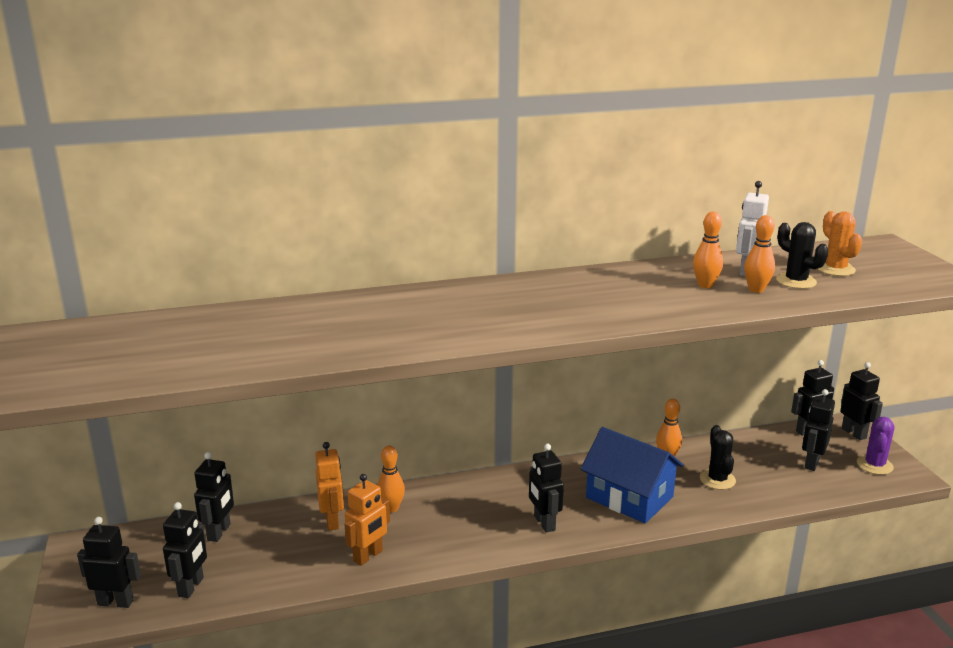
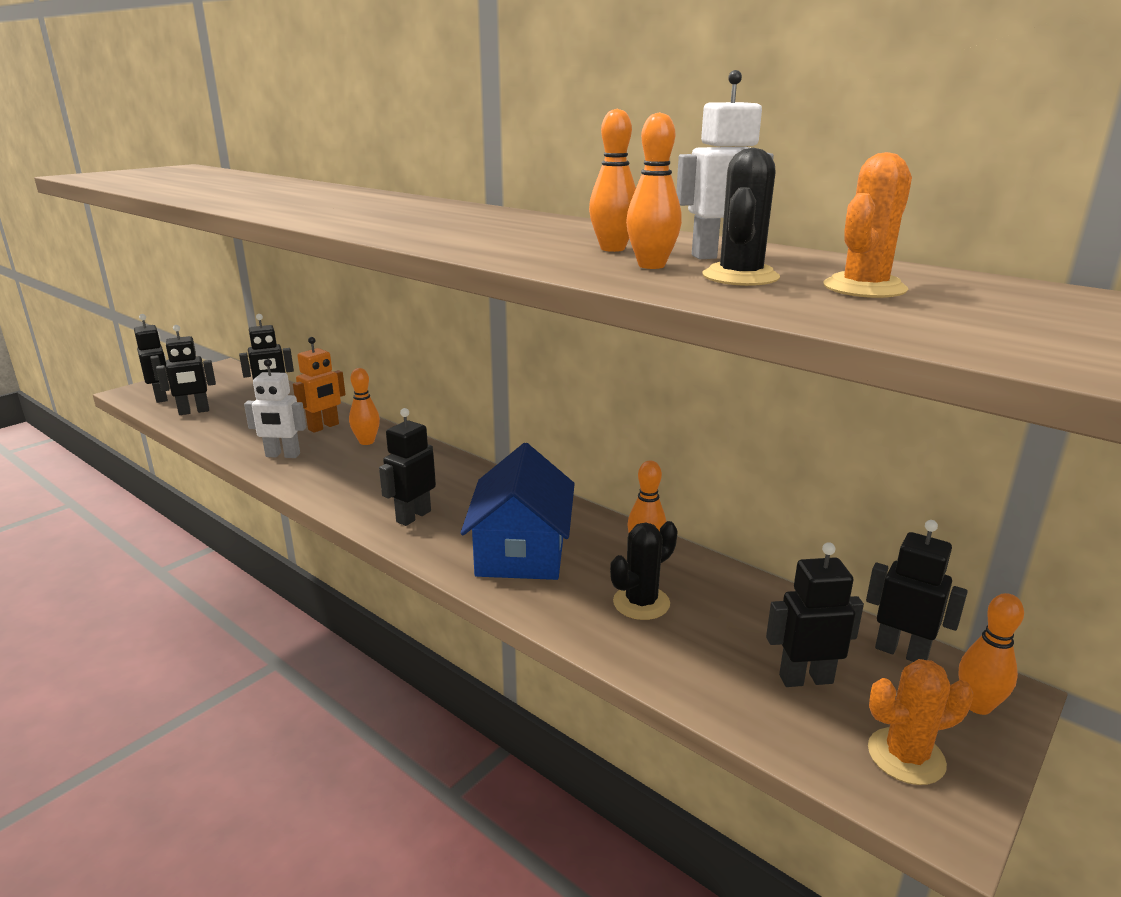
camera: 55 degrees right, 0 degrees up
orange robot [344,474,390,566] -> white robot [244,359,306,458]
black robot [840,362,883,440] -> orange bowling pin [958,593,1024,715]
purple cactus [857,417,894,475] -> orange cactus [868,659,973,785]

